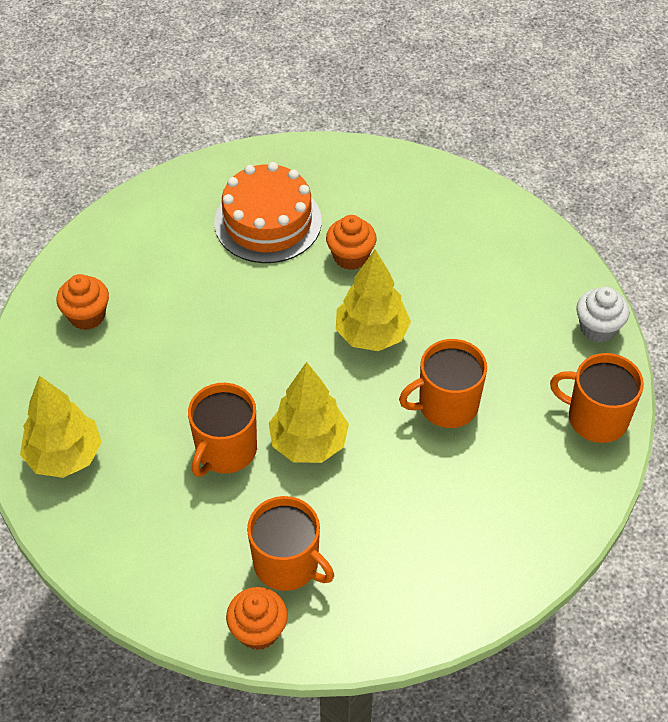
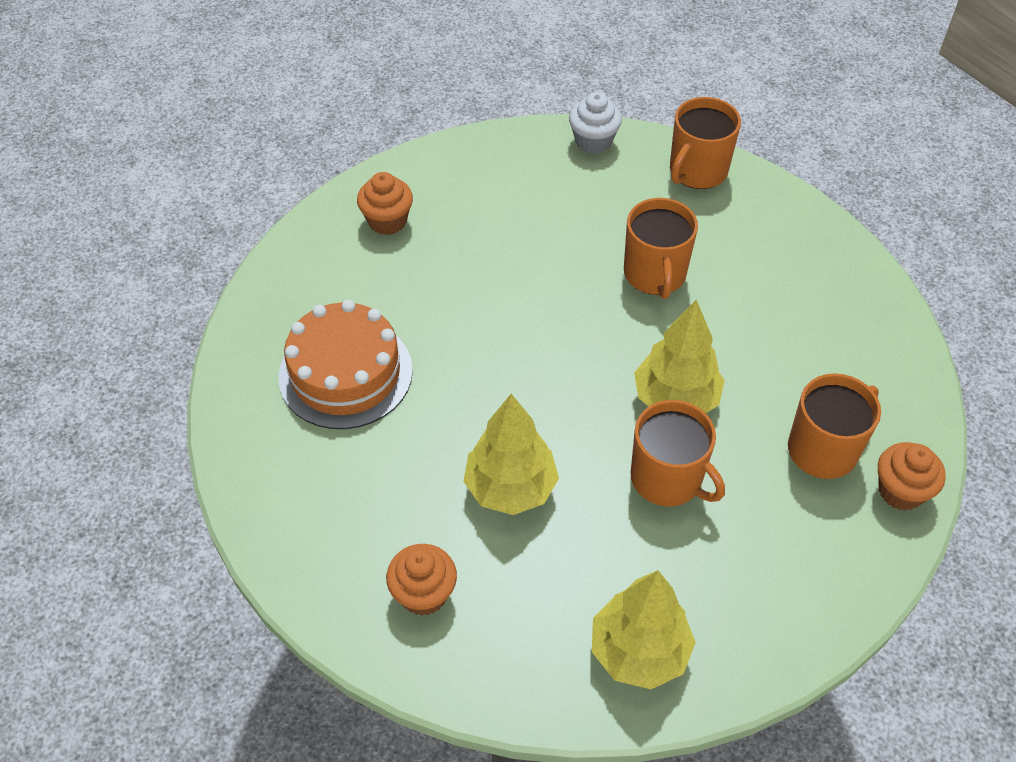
camera: 75 degrees left, 0 degrees up
orange cupcake [326,215,377,270] -> orange cupcake moved to [357,172,413,235]
yellow tree [336,249,411,351] -> yellow tree moved to [463,394,559,515]

